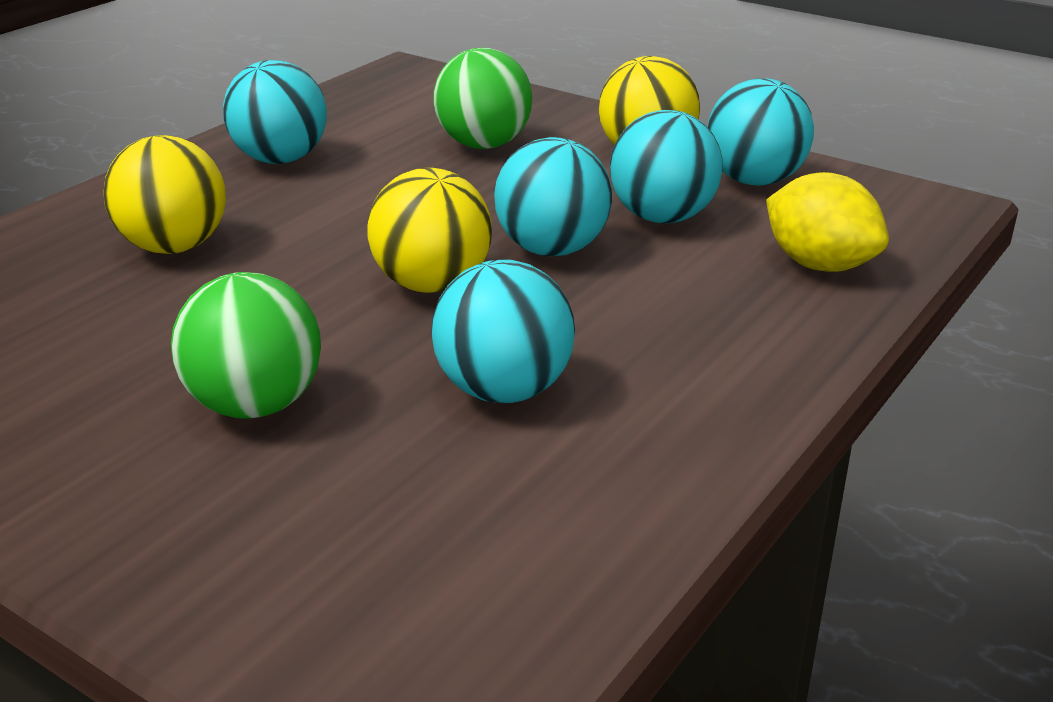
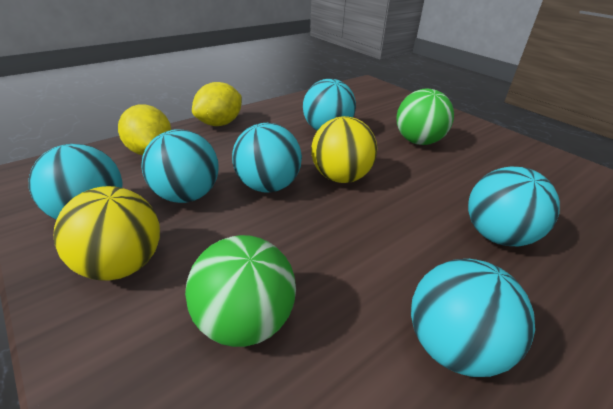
camera: 165 degrees left, 5 degrees up
yellow ball [103,135,226,254] -> turquoise ball [468,166,560,246]
none -> yellow lemon [192,82,242,126]

